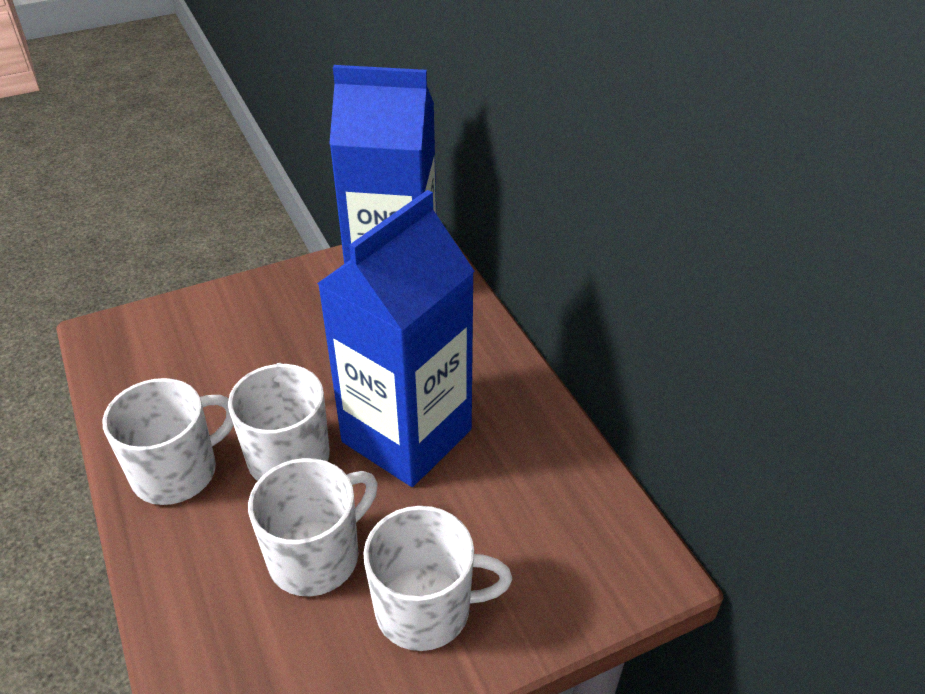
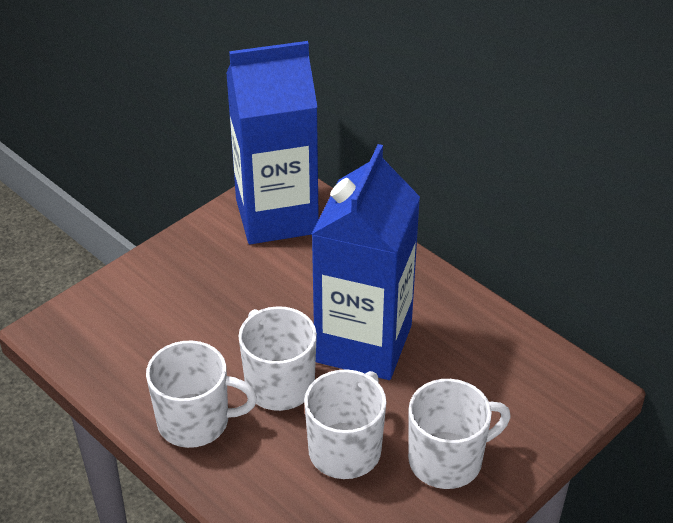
camera: 20 degrees left, 0 degrees up
white mug [102,378,233,505] -> white mug turned 60 degrees clockwise [146,340,257,448]

